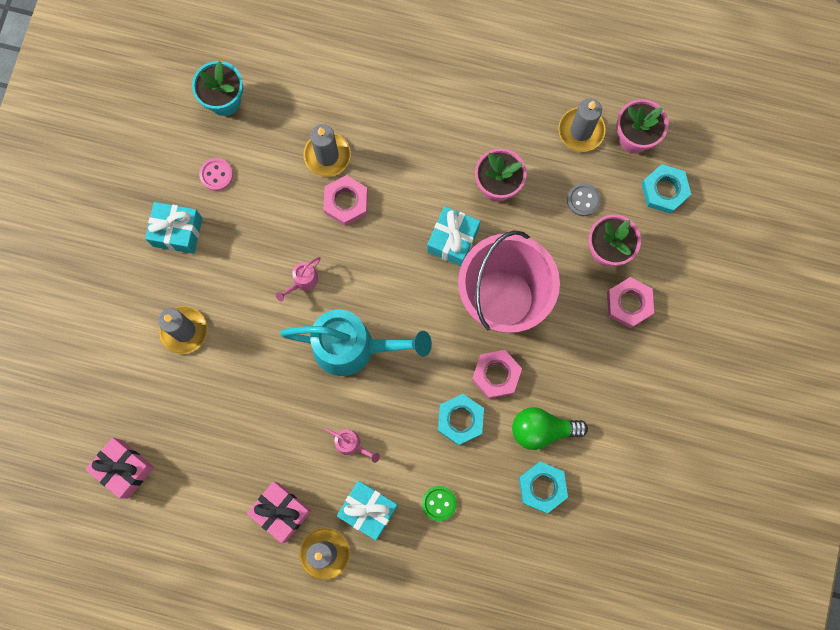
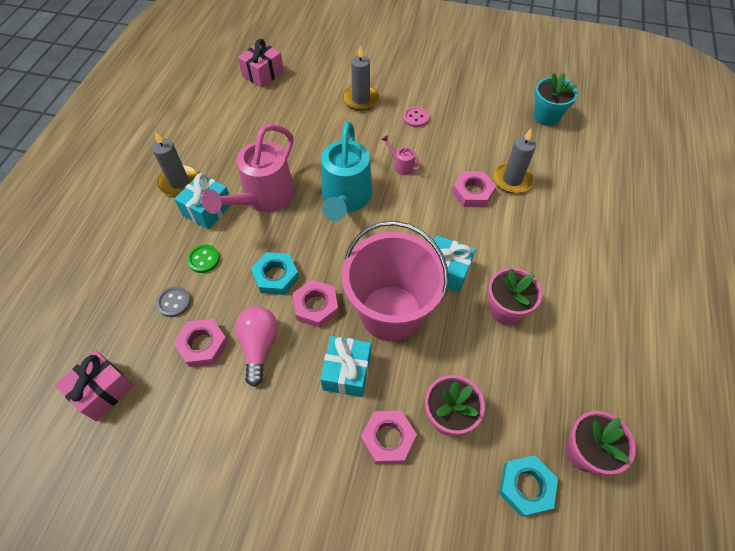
camera: 90 degrees right, 20 degrees down
turquoise gift [145,202,203,254] -> turquoise gift moved to [320,336,371,397]
pink button [199,158,233,191] -> pink button moved to [403,106,429,127]
pink gift [247,482,311,543] -> pink gift moved to [55,350,134,421]
pink watering can [325,428,380,463] -> pink watering can [202,124,295,214], size x2.42
green light bulb [512,407,588,450] -> pink light bulb [235,306,278,387]
turquoise nut [519,462,568,513] -> pink nut [174,318,228,367]
grey candle [558,98,606,152] -> none
grey button [567,183,601,216] -> grey button moved to [156,286,191,317]

